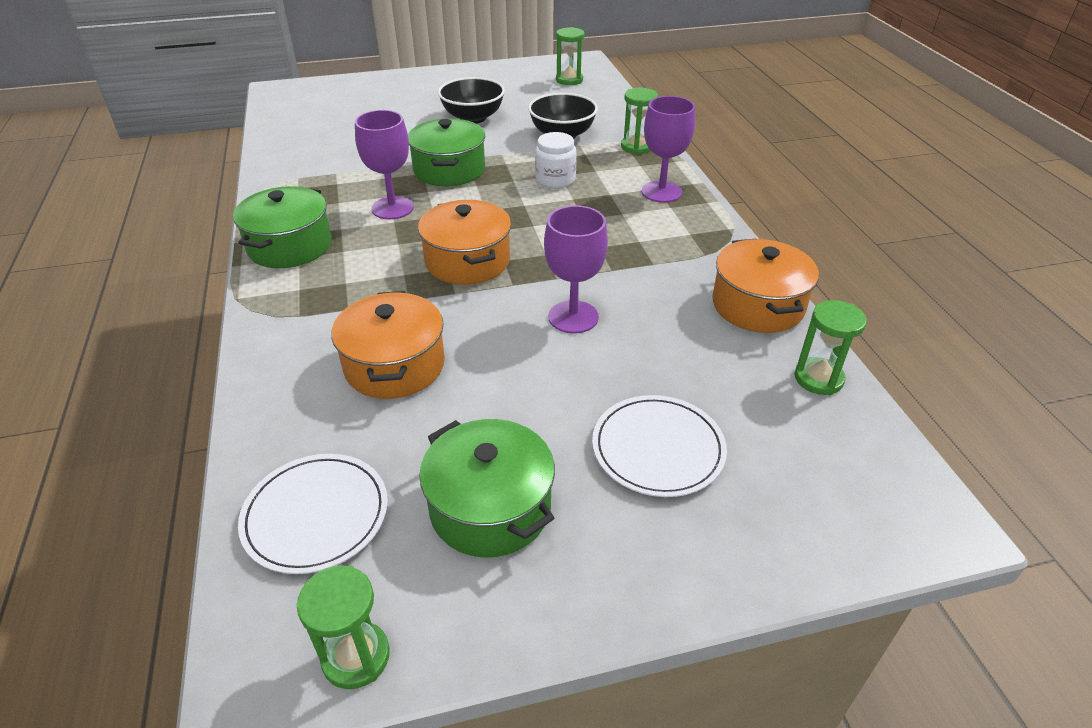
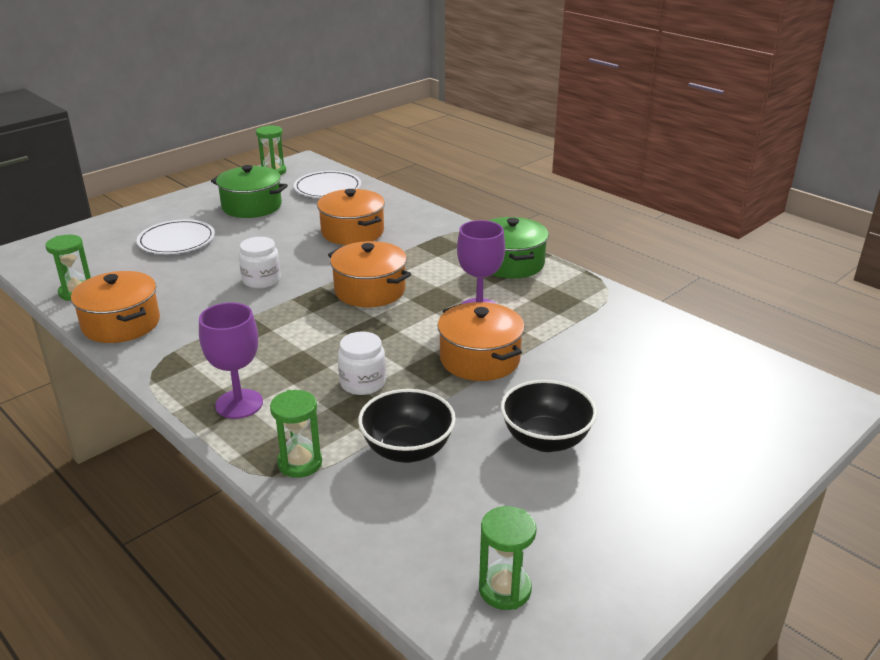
camera: 150 degrees right, 10 degrees down
green pot [408,119,485,186] -> orange pot [437,302,525,381]
purple goblet [544,205,608,334] -> white jar [239,237,281,288]

